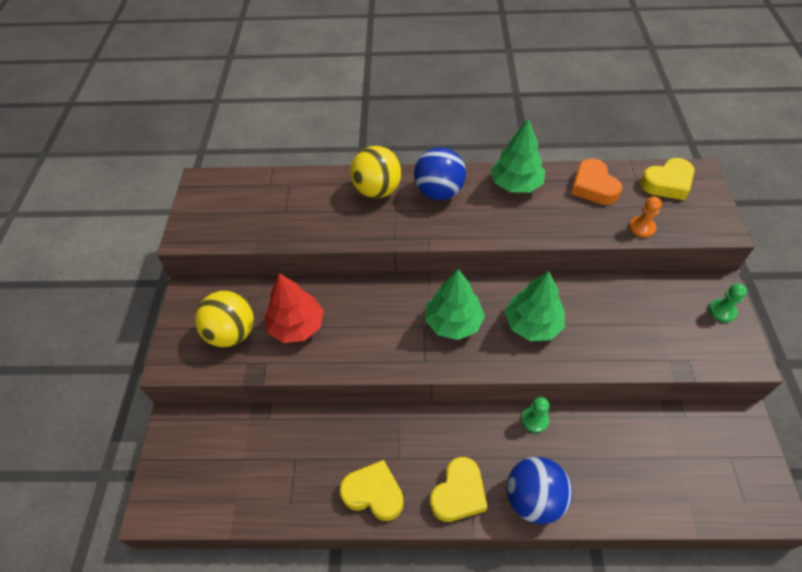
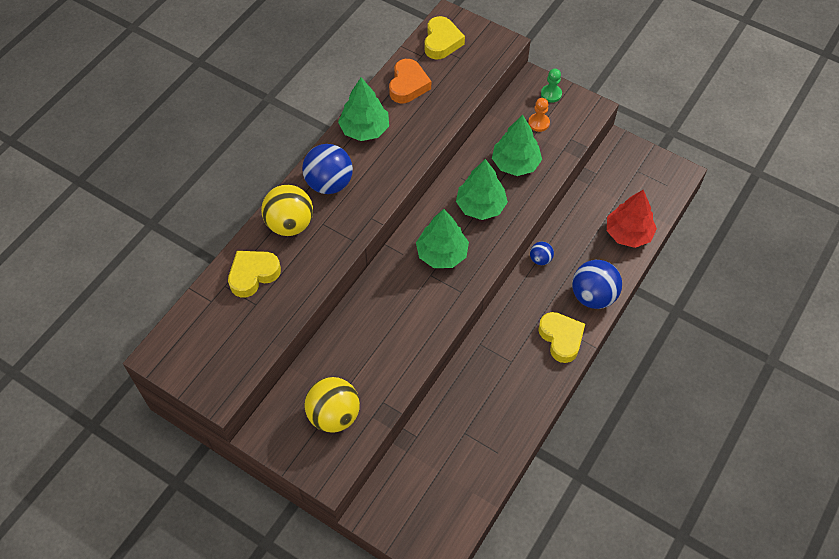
camera: 60 degrees left, 5 degrees up
red tree [265,273,324,343] -> red tree moved to [607,190,657,248]
yellow heart [340,460,404,521] -> yellow heart moved to [228,251,281,298]
green pawn [522,397,550,433] -> blue ball [530,242,554,265]
orange heart [571,158,622,205] -> orange heart turned 90 degrees counterclockwise [389,59,431,103]
orange pawn [629,197,662,238] -> orange pawn moved to [528,98,550,132]
none -> green tree [492,115,542,176]

